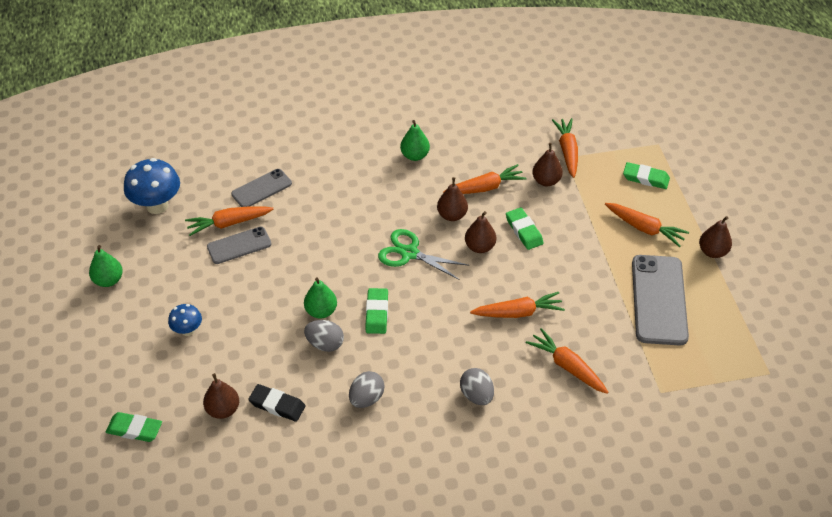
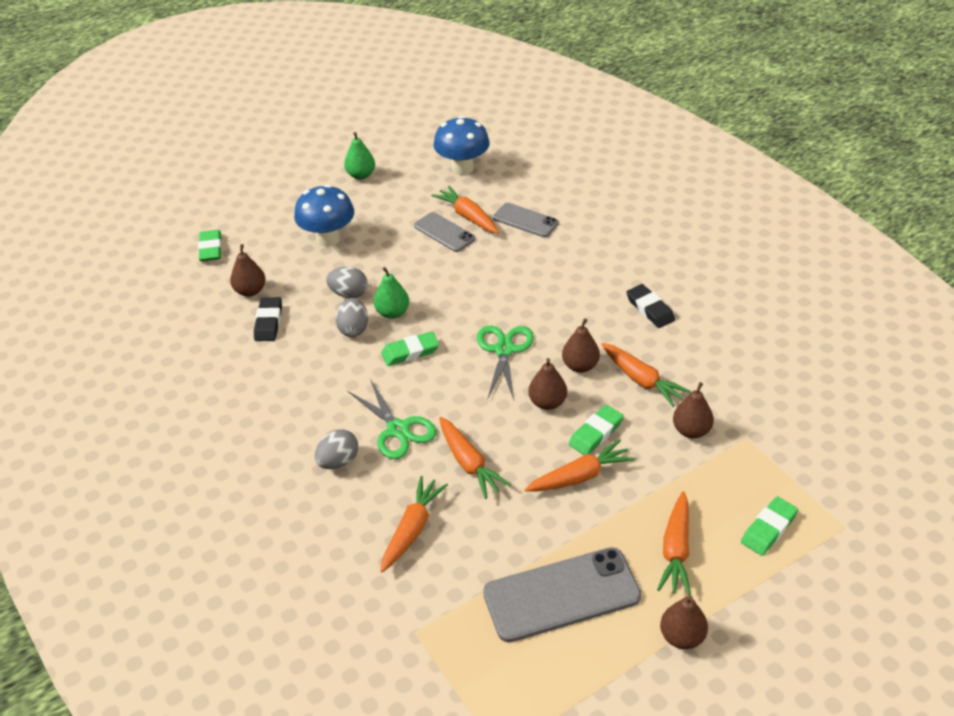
camera: 70 degrees right, 5 degrees down
blue mushroom [168,304,202,336] -> blue mushroom [294,184,354,247], size x1.82
grey egg [349,371,385,408] -> grey egg moved to [326,267,368,298]
green pear [400,120,430,161] -> black eraser [626,284,675,328]
orange carrot [552,118,578,178] -> orange carrot moved to [524,439,635,492]
green eraser [623,162,670,189] -> green eraser turned 45 degrees clockwise [741,496,798,556]
none -> green scissors [348,379,437,459]

